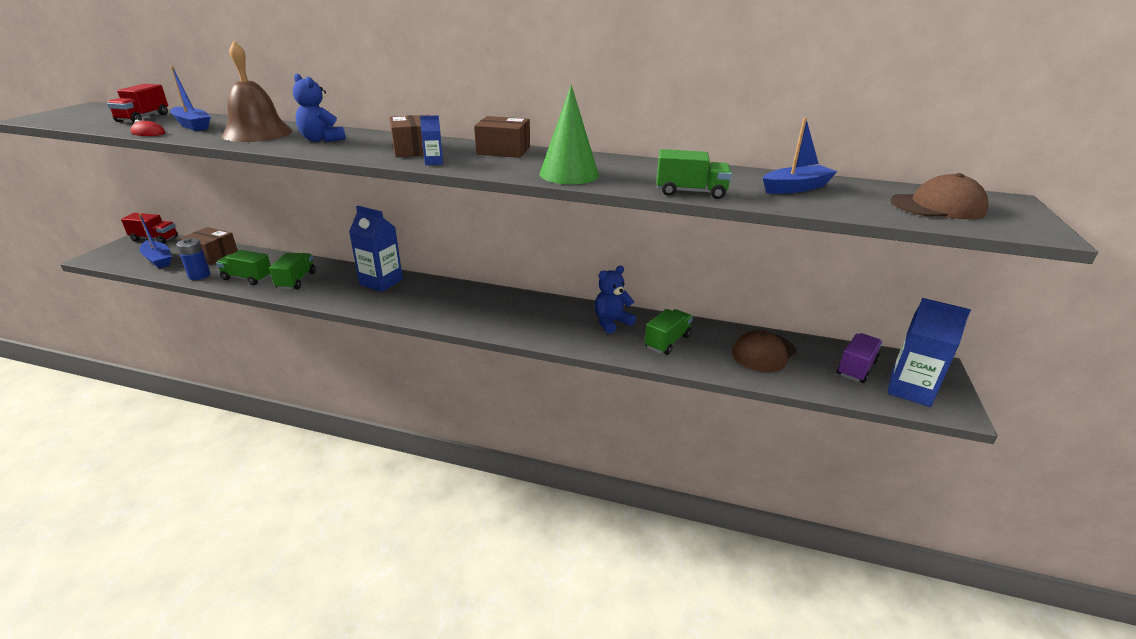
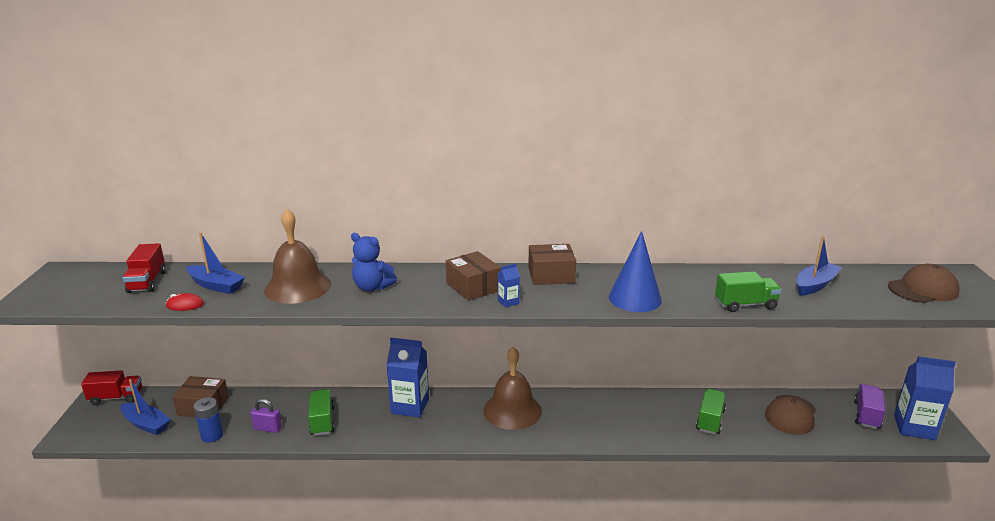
camera: 15 degrees left, 5 degrees down
green truck [216,250,271,285] -> purple padlock [251,399,282,433]
green cone [540,85,599,184] -> blue cone [609,231,662,312]
blue teddy bear [595,266,636,334] -> none
none -> brown bell [483,347,542,430]

